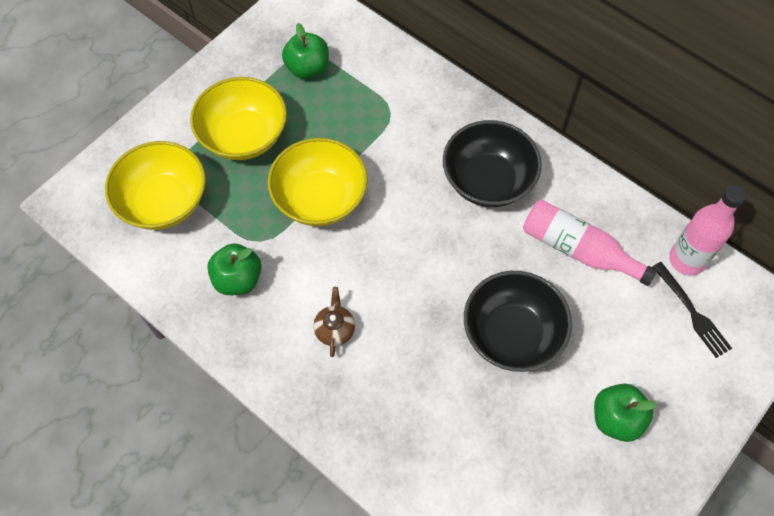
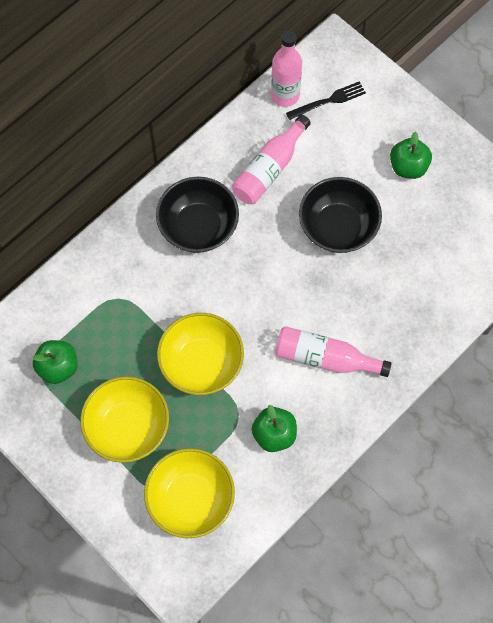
camera: 85 degrees left, 5 degrees up
brown teapot [313,287,355,357] -> pink bottle [275,326,392,377]

